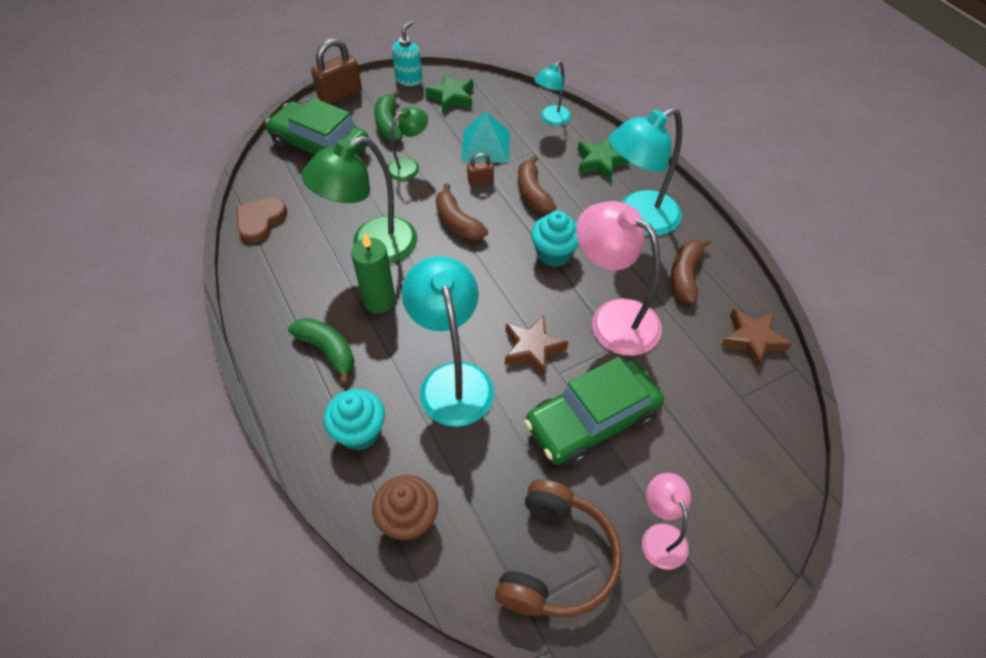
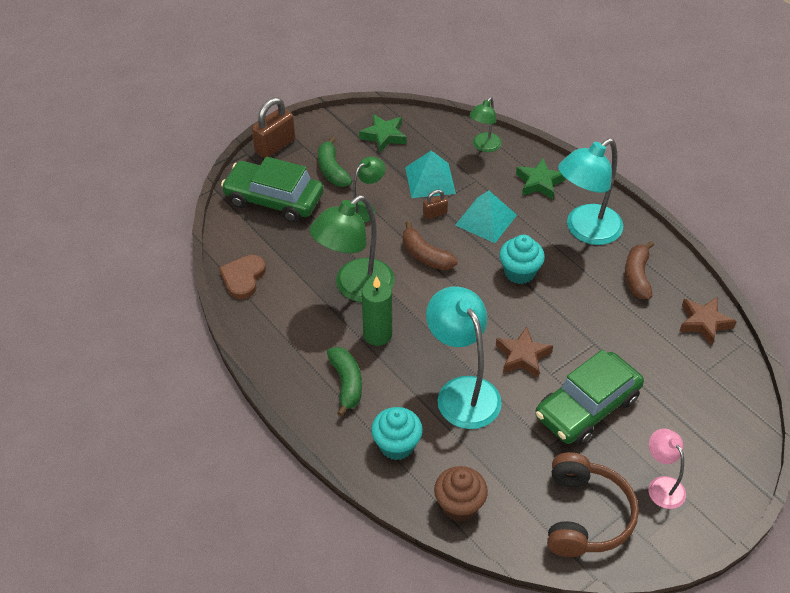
camera: 10 degrees left, 5 degrees down
green banana [288,318,355,385] -> green banana turned 45 degrees clockwise [327,347,362,417]
turquoise soap dispenser [392,21,423,86] -> none
brown banana [518,155,556,213] -> turquoise pyramid [455,190,517,243]
turquoise lamp [534,61,571,125] -> green lamp [469,97,502,152]
pink lamp [576,201,662,356] -> none

